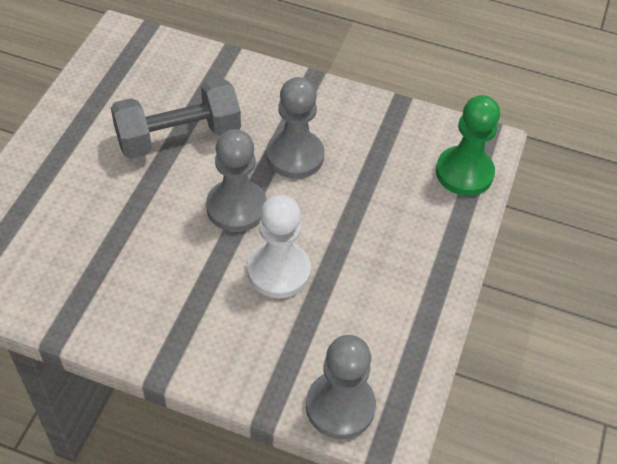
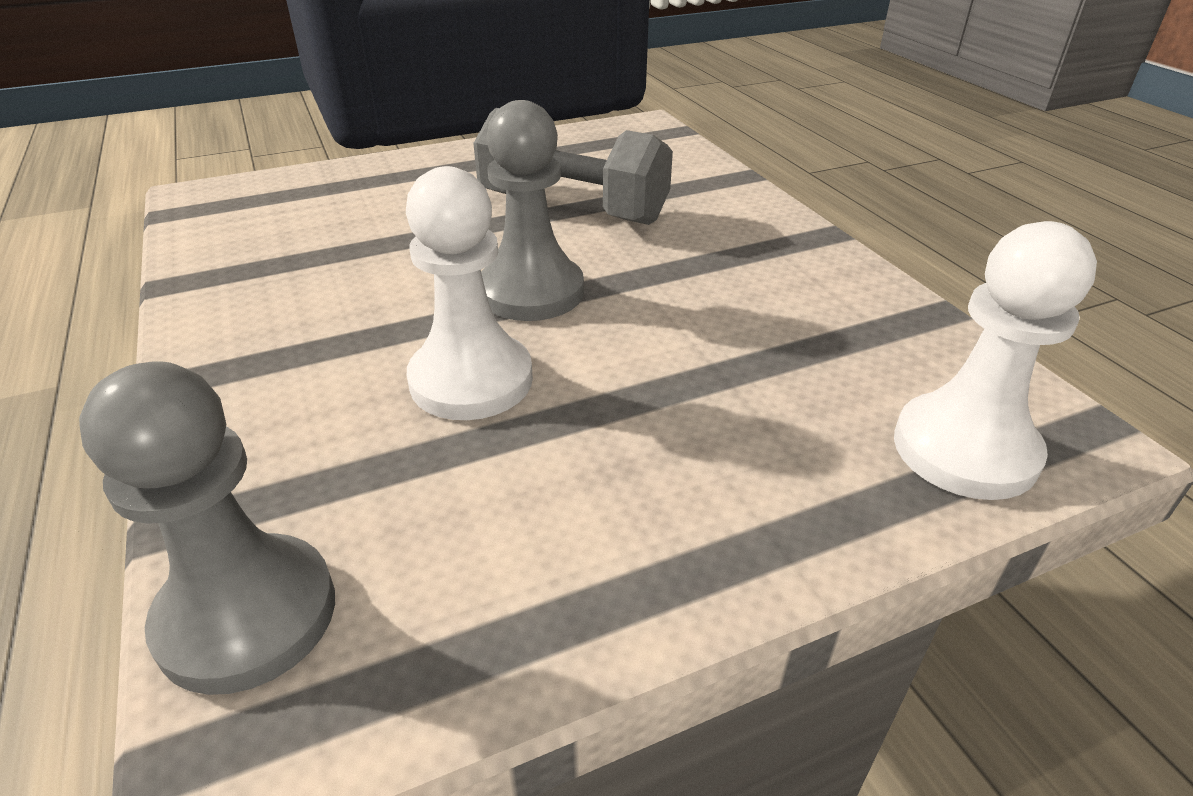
camera: 50 degrees right, 15 degrees down
grey pawn [266,77,324,179] -> none
green pawn [436,95,500,196] -> white pawn [894,221,1097,500]

